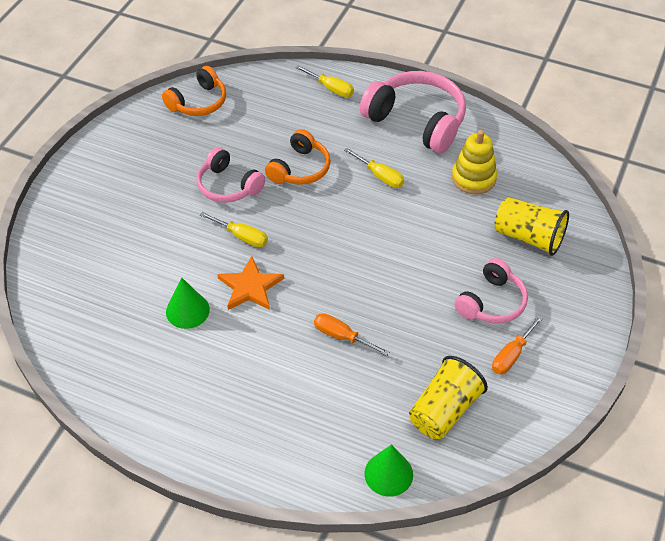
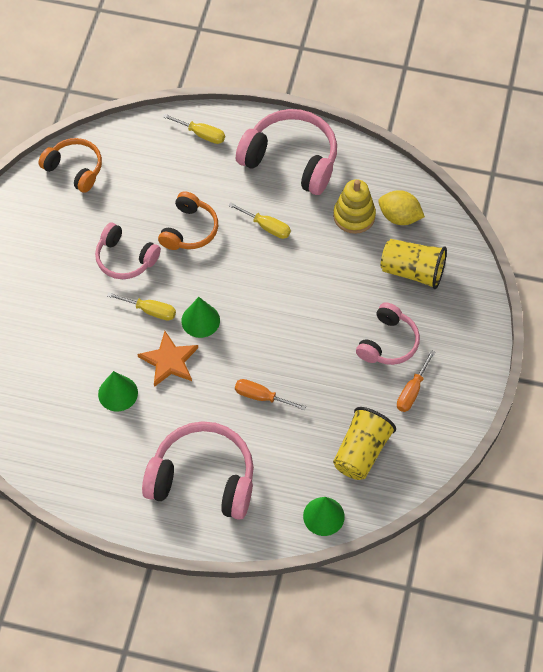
camera: 10 degrees left, 10 degrees up
orange headphones [162,66,226,116] -> orange headphones turned 90 degrees counterclockwise [38,138,102,193]
none -> pink headphones [142,421,254,520]
none -> green cone [181,297,220,338]
none -> yellow lemon [378,190,425,225]

